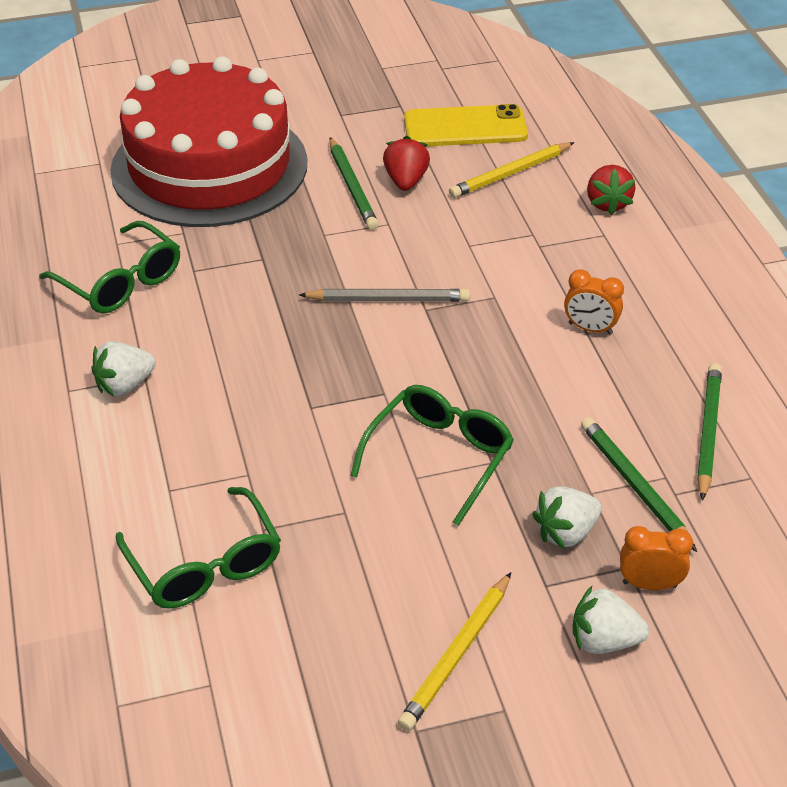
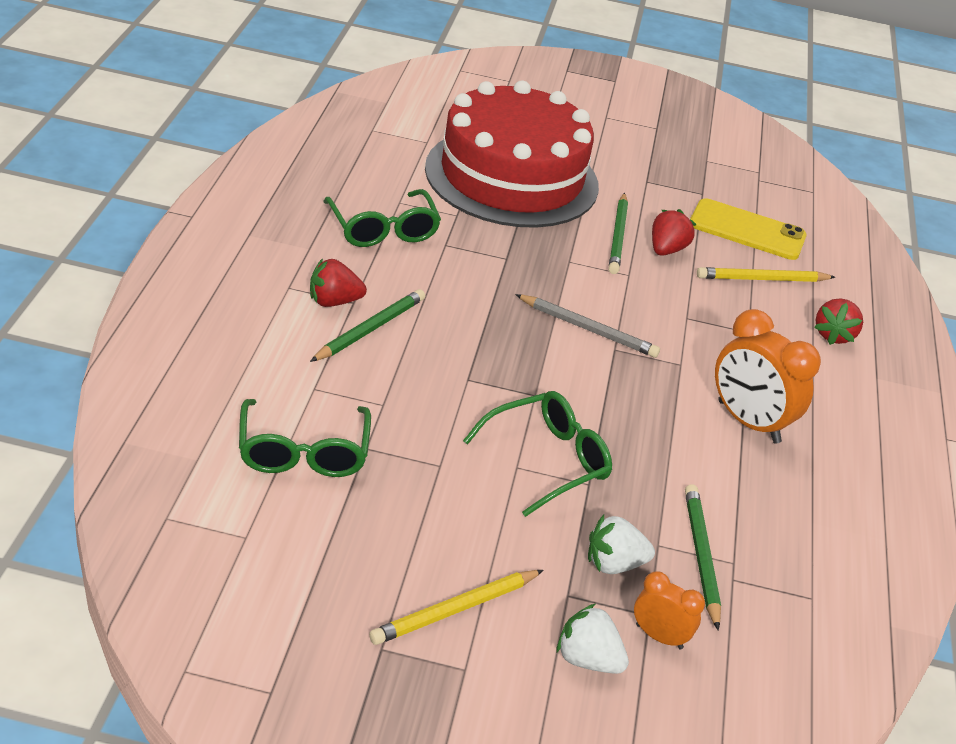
camera: 20 degrees right, 5 degrees down
white strawberry [91,341,156,396] -> red strawberry [310,258,367,307]
orange clock [564,269,624,334] -> orange clock [715,309,821,443], size x1.82
green pencil [697,363,722,501] -> green pencil moved to [310,289,425,362]

